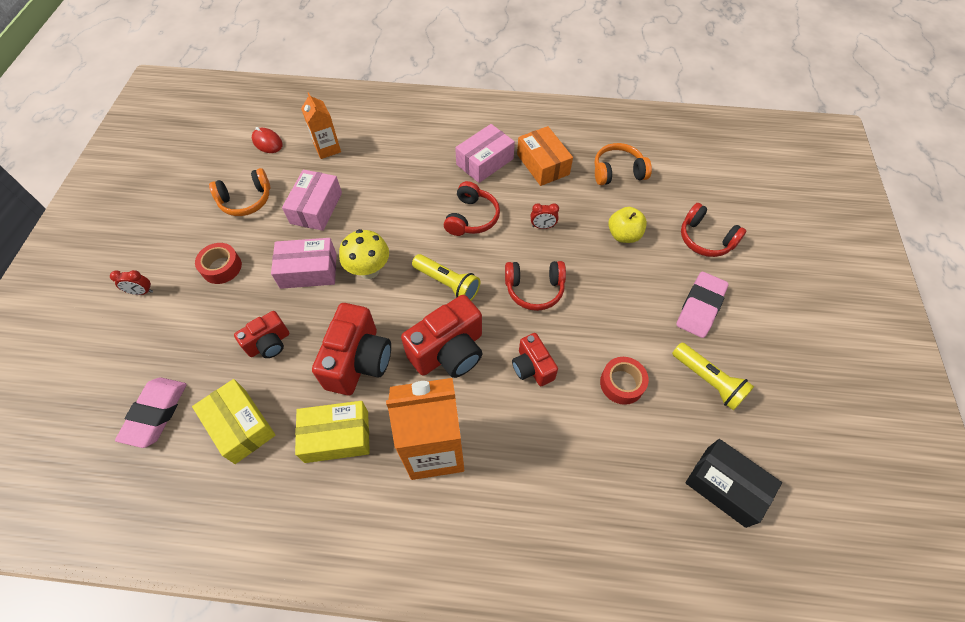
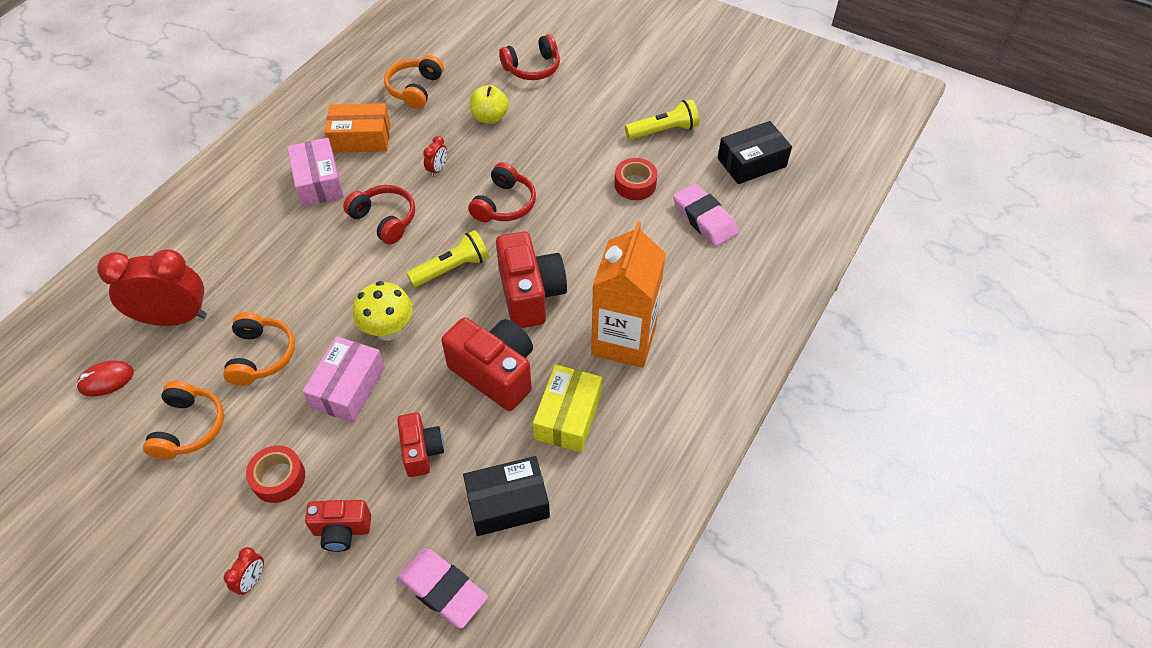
camera: 65 degrees left, 5 degrees down
yellow box [192,379,275,464] -> black box [463,456,550,536]
pink box [282,170,342,231] -> orange headphones [223,312,295,386]
orange carton [301,92,341,159] -> red clock [97,249,207,326]
red camera [512,333,558,386] -> red camera moved to [305,500,371,552]
pink eraser [676,272,728,338] -> pink eraser moved to [673,183,739,246]

